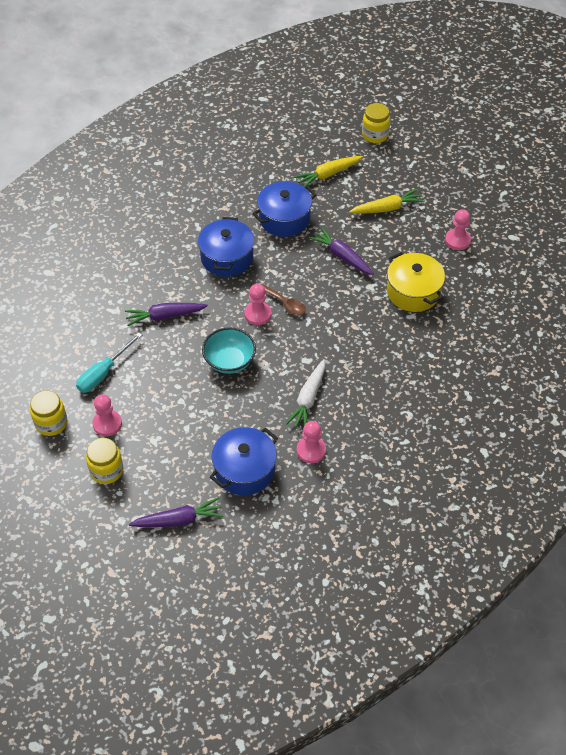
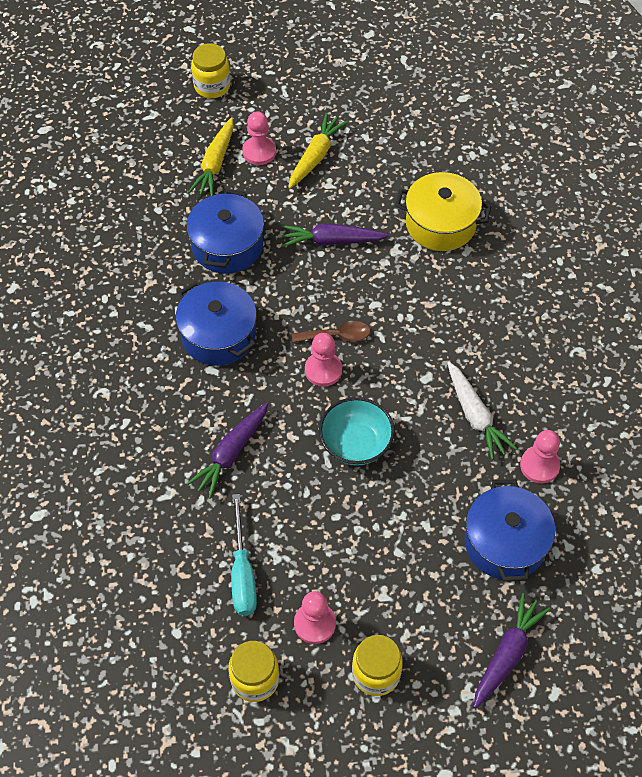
camera: 45 degrees left, 5 degrees up
pink pawn [445,209,471,250] -> pink pawn moved to [242,111,276,165]

